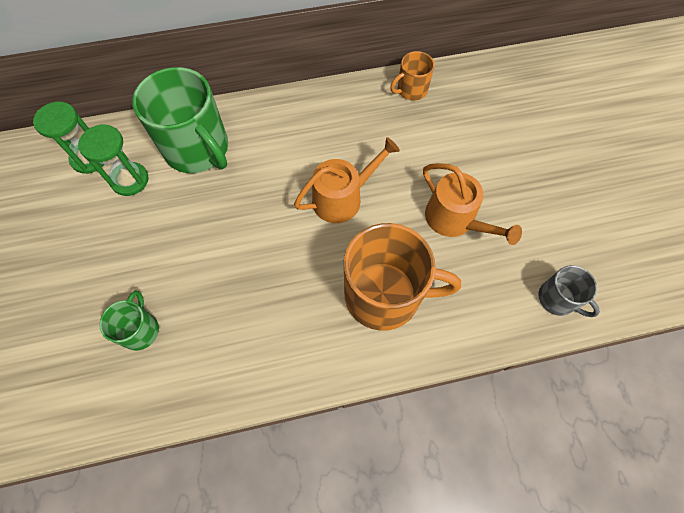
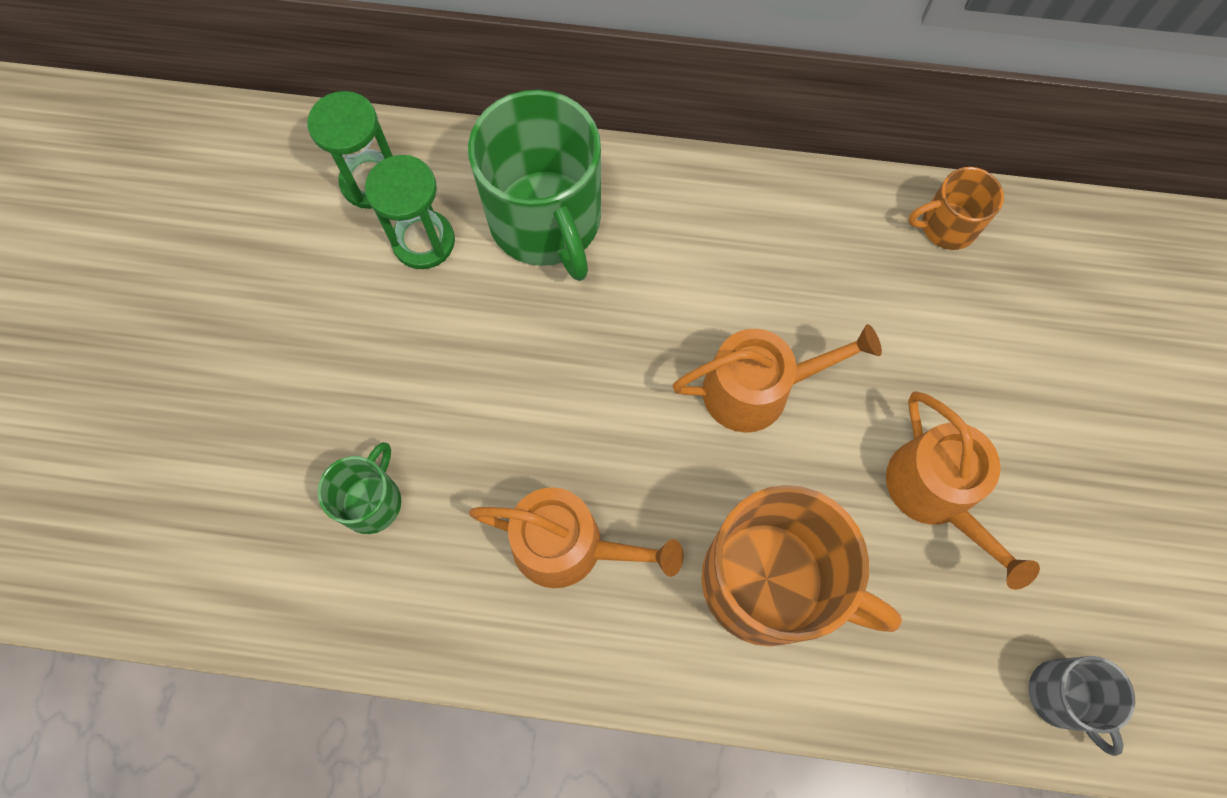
camera: 20 degrees right, 5 degrees up
none -> orange watering can [469,487,683,588]

